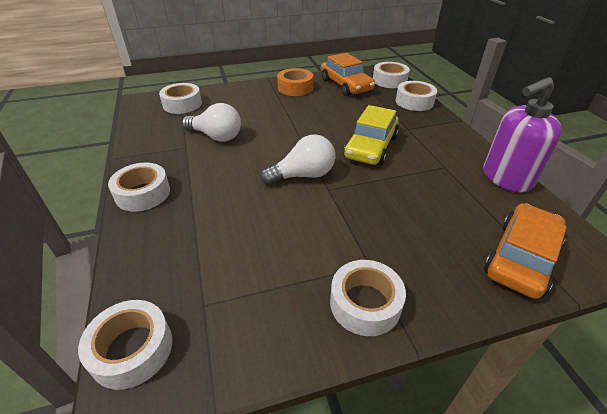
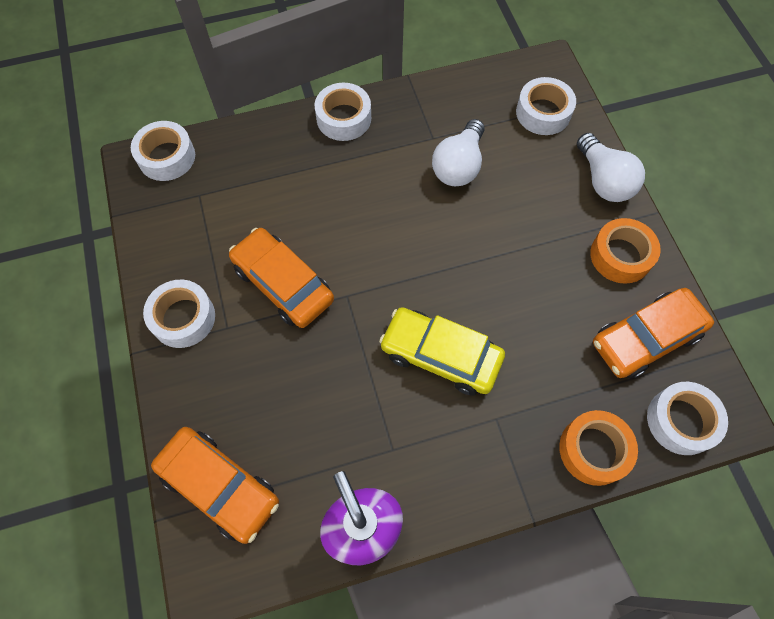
camera: 90 degrees right, 25 degrees up
white light bulb [260,134,335,185] -> white light bulb moved to [577,133,645,202]
white tape [395,81,437,111] -> orange tape [559,410,638,486]
none -> orange car [229,228,334,328]

